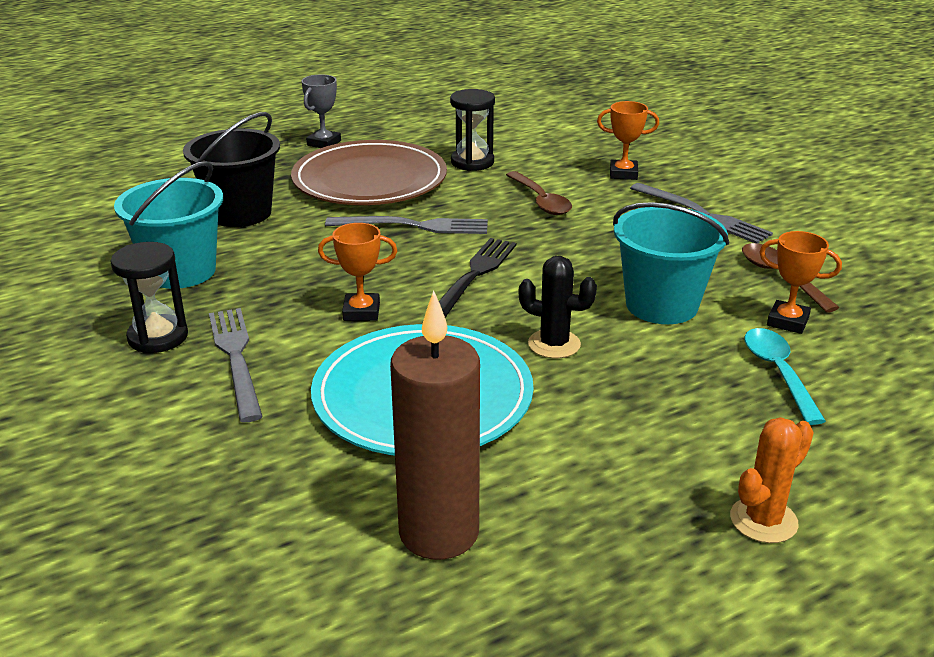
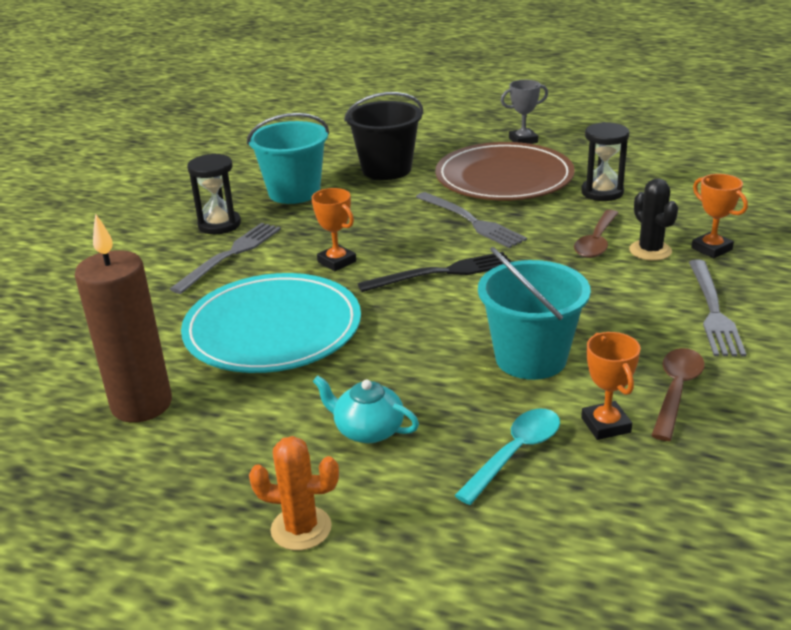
camera: 50 degrees right, 0 degrees up
black cactus [519,256,597,358] -> black cactus moved to [629,178,678,261]
none -> turquoise teapot [313,376,419,443]

